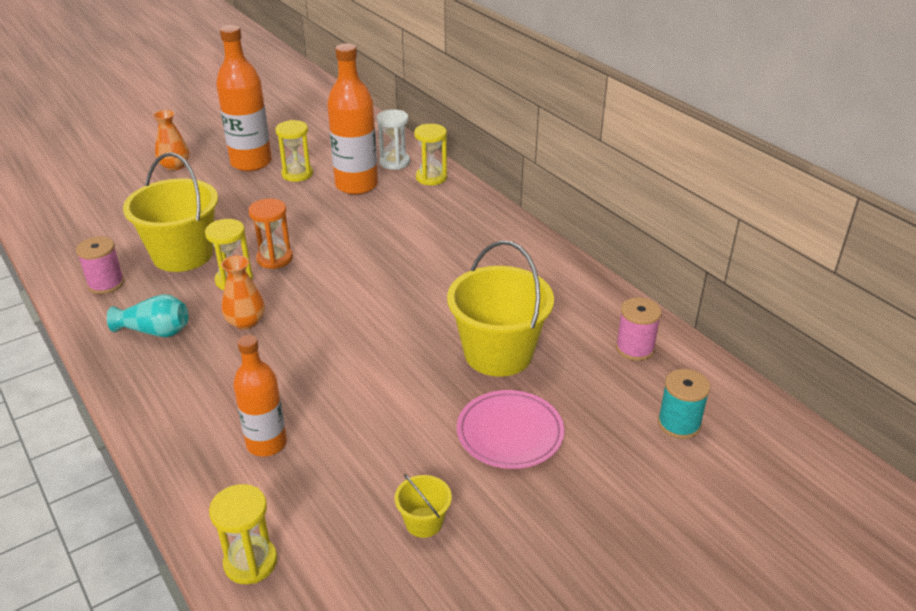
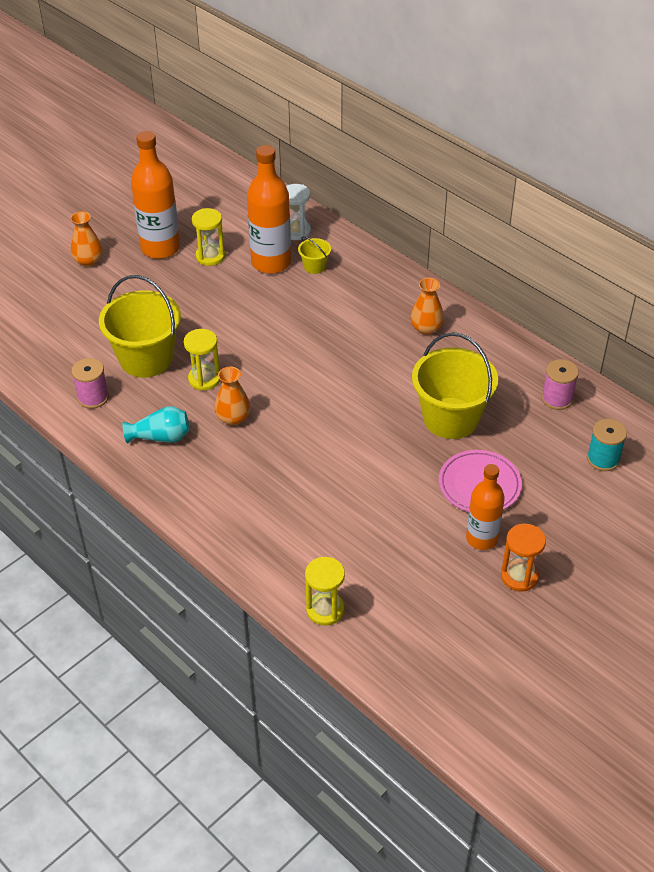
camera: 10 degrees left, 10 degrees up
orange bottle [233,335,287,457] -> orange bottle moved to [466,464,505,550]
orange hourglass [248,199,293,269] -> orange hourglass moved to [501,524,546,592]
yellow bucket [395,474,452,538] -> yellow bucket moved to [298,236,331,274]
yellow hourglass [414,124,447,185] -> none
none -> orange vase [410,278,444,335]

